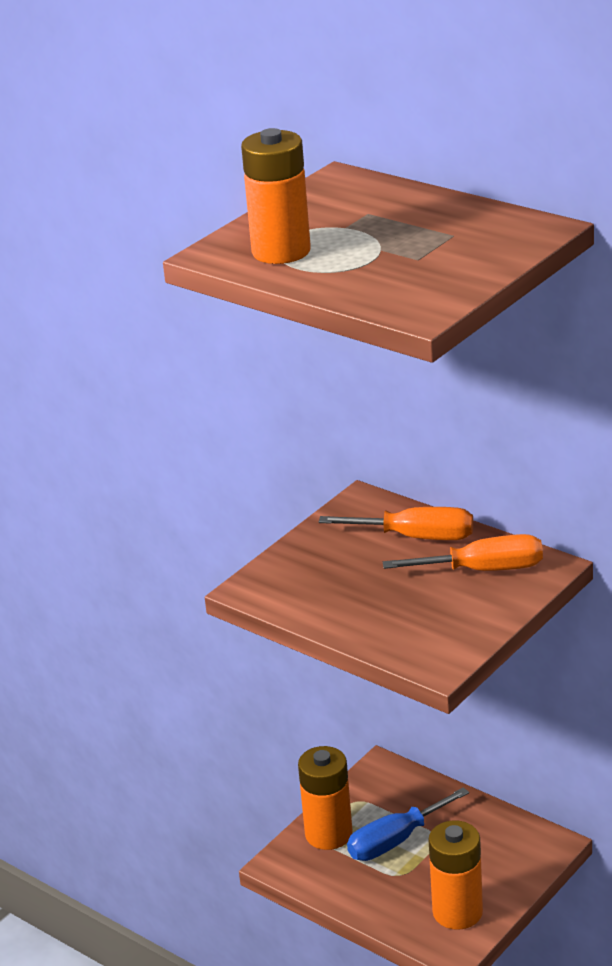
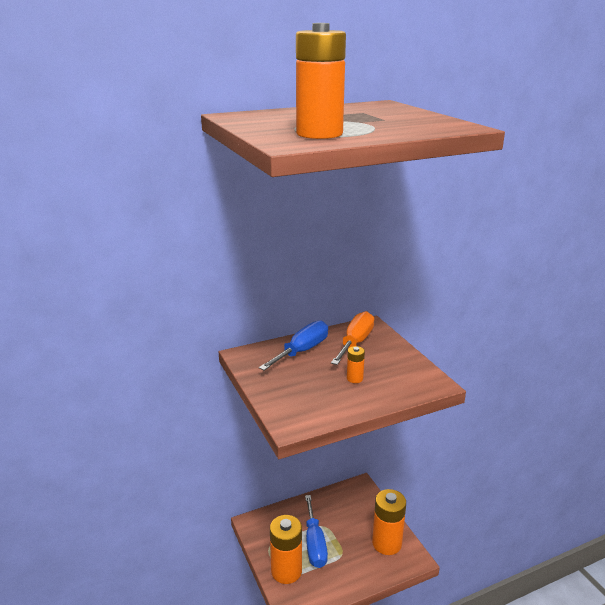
camera: 65 degrees left, 5 degrees down
orange screwdriver [319,507,473,540] -> blue screwdriver [259,320,328,370]
none -> orange battery [347,346,365,383]

